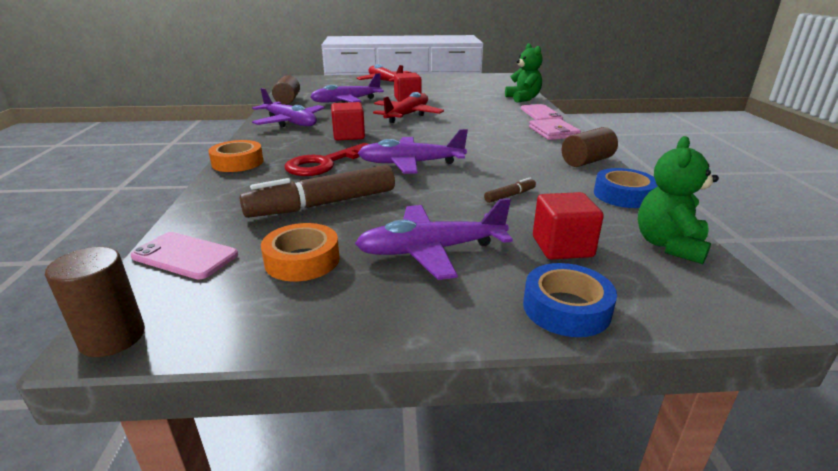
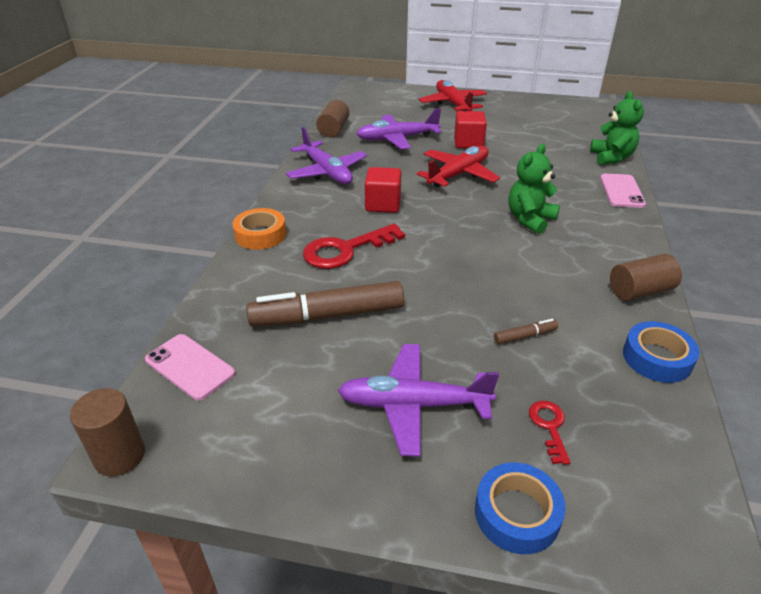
camera: 15 degrees right, 10 degrees up
orange tape [261,223,340,281] -> none
purple plane [358,129,468,174] -> none
pink wallet [529,118,581,140] -> none
red cube [533,192,604,260] -> red key [529,401,571,465]
green teddy bear [638,136,719,264] -> green teddy bear moved to [509,144,560,234]

